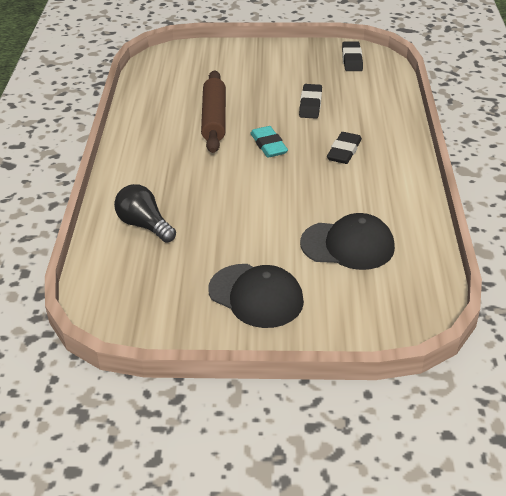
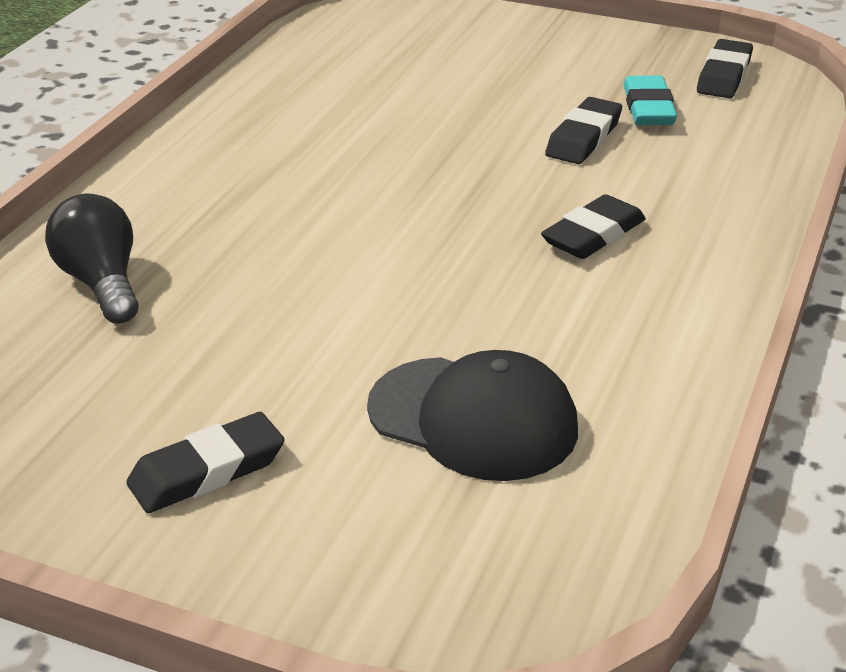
camera: 20 degrees right, 5 degrees down
brown rolling pin [201,70,226,153] -> none
black cap [208,264,304,328] -> black eraser [126,412,285,513]
turquoise eraser [250,126,288,158] -> turquoise eraser moved to [623,76,677,125]

